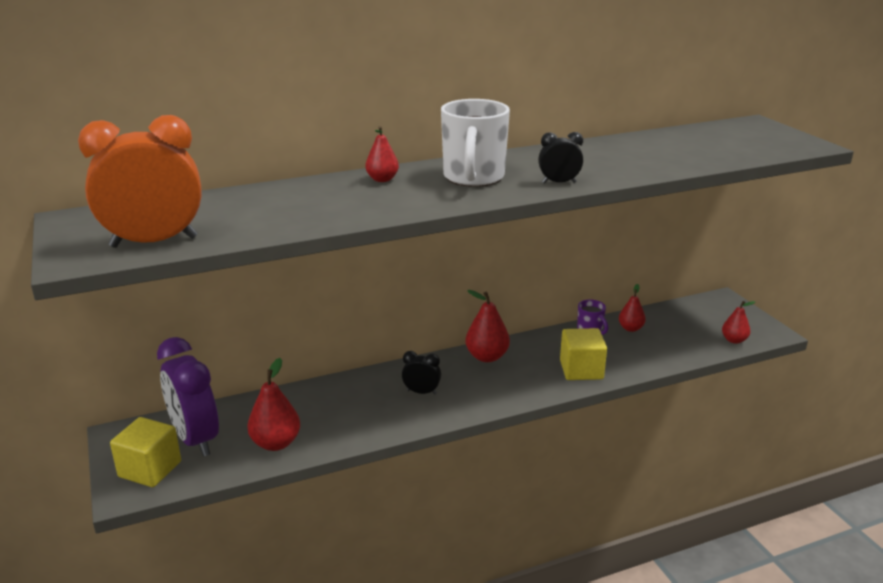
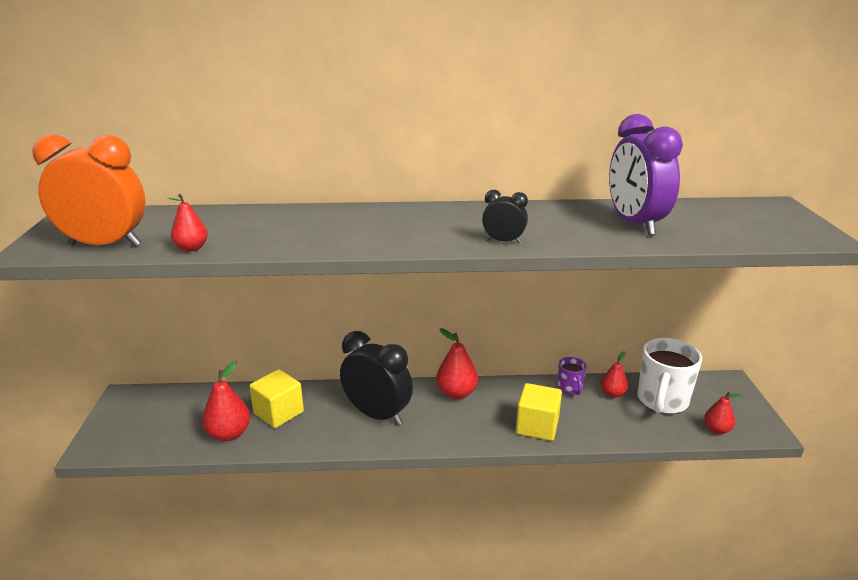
camera: 20 degrees right, 0 degrees up
yellow cube [110,417,181,487] -> yellow cube moved to [249,369,304,428]
purple clock [157,337,219,457] -> purple clock moved to [609,114,683,236]
red pear [366,126,399,182] -> red pear moved to [168,194,208,252]
black clock [402,351,441,395] -> black clock [340,331,413,425], size x2.08
white mug [441,99,510,187] -> white mug moved to [637,338,702,414]

